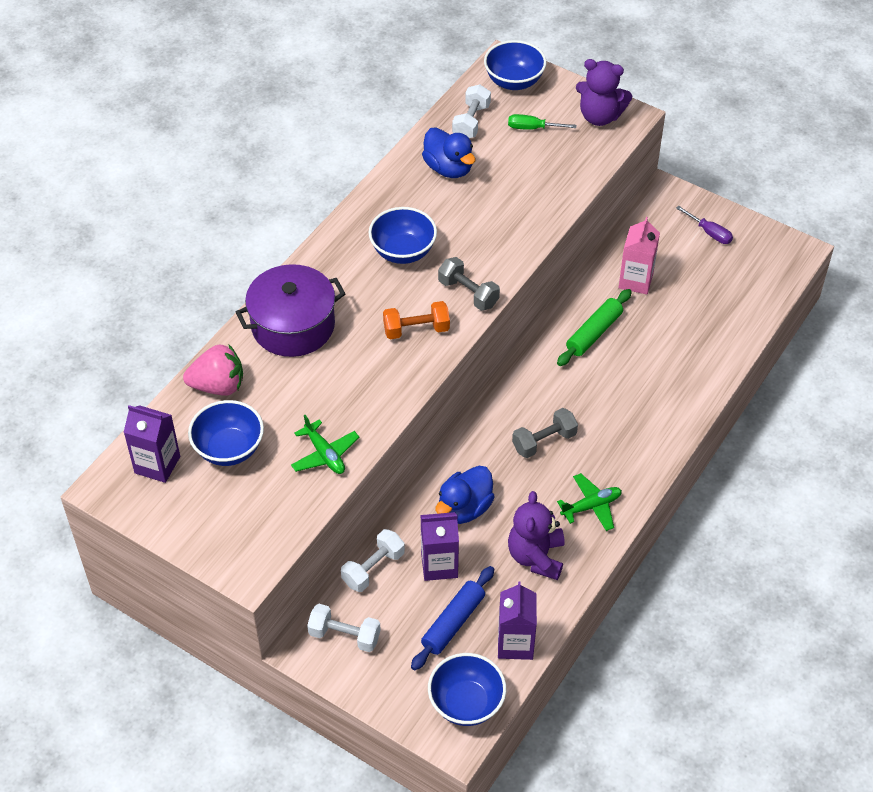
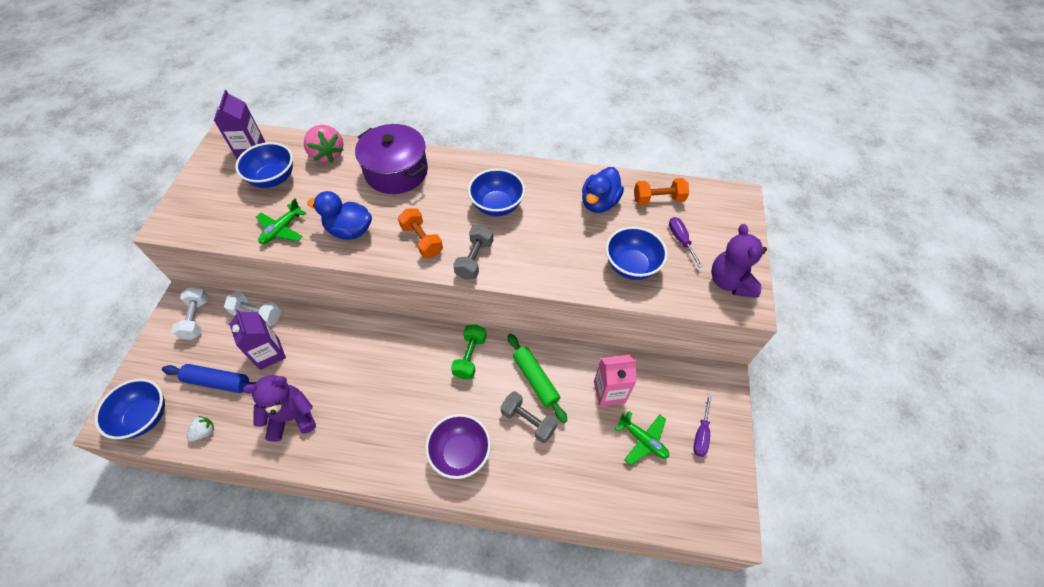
camera: 65 degrees right, 5 degrees up
blue duck [436,466,495,524] -> blue duck moved to [307,191,372,240]
white dumbbell [452,84,491,138] -> orange dumbbell [634,178,689,205]
blue bowl [484,40,547,90] -> blue bowl moved to [606,227,668,280]
purple carton [498,582,537,660] -> white strawberry [187,416,214,442]
green screwdriver [508,114,577,130] -> purple screwdriver [669,217,703,268]
grey dumbbell [512,408,578,458] -> grey dumbbell moved to [501,391,558,443]
green rolling pin [557,289,632,366] -> green rolling pin turned 45 degrees clockwise [507,334,568,423]
green plane [557,473,622,531] -> green plane moved to [615,411,669,465]
none -> purple bowl [425,414,491,479]
none -> green dumbbell [451,324,487,379]

